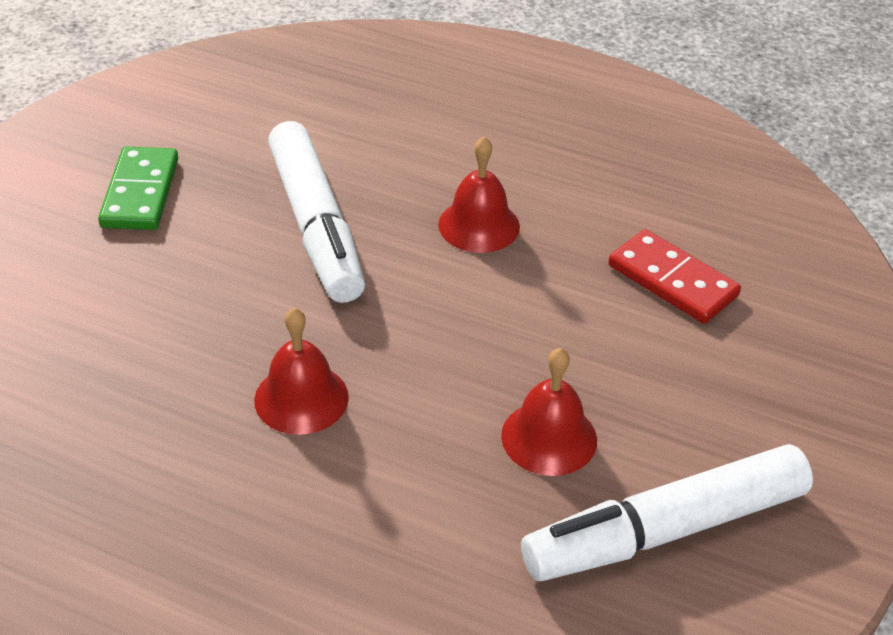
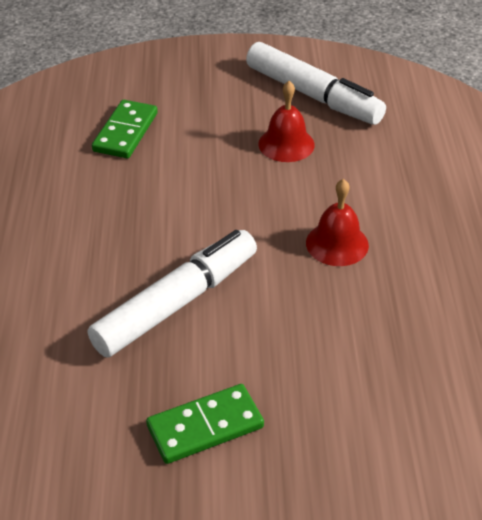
camera: 115 degrees left, 0 degrees up
red bell [438,136,520,253] -> none
red domino [608,229,741,324] -> green domino [92,100,158,158]

